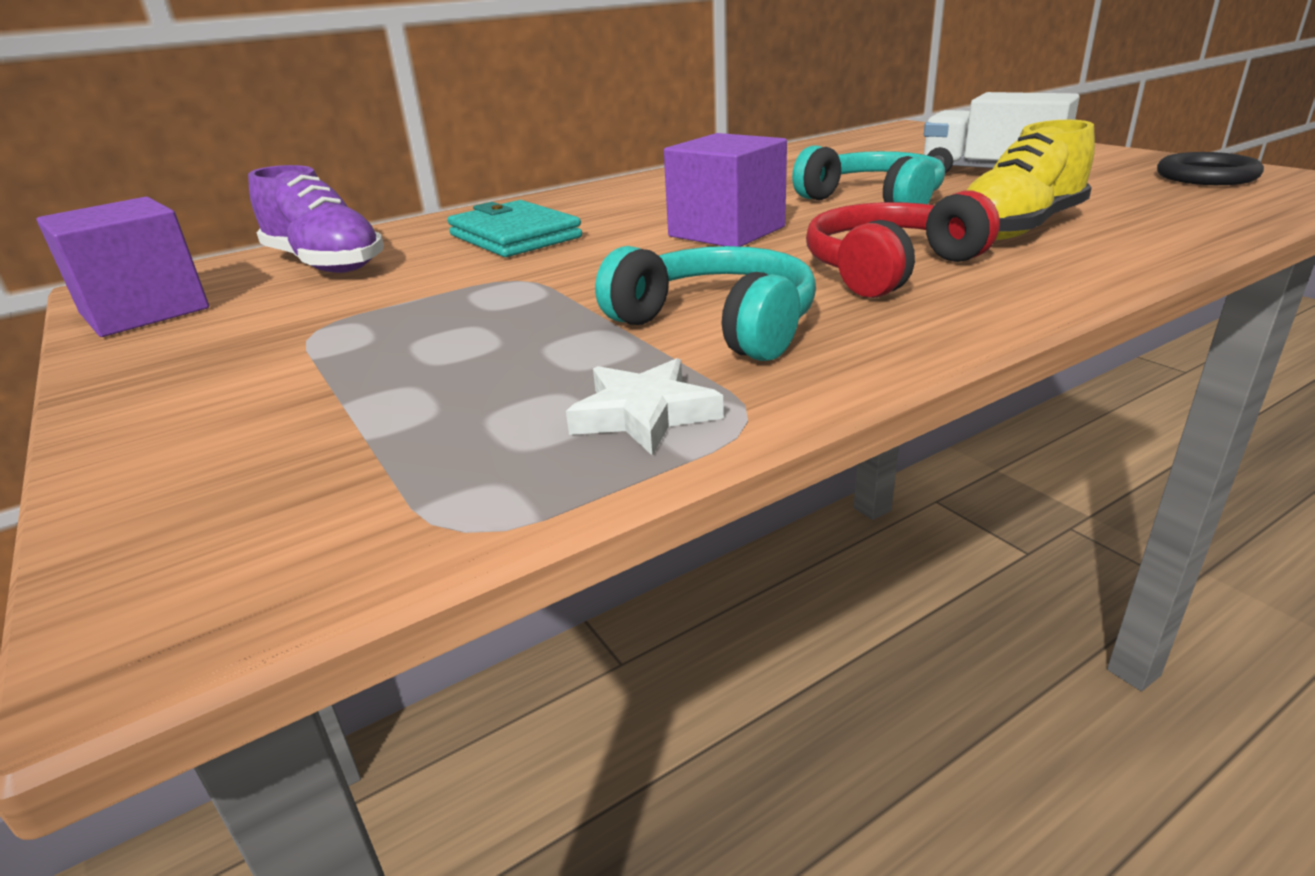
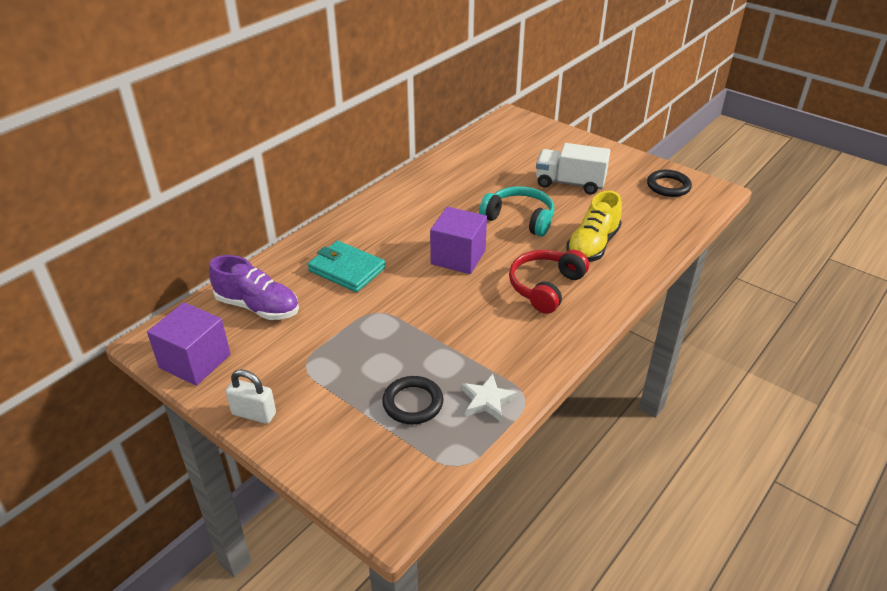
camera: 20 degrees left, 10 degrees up
turquoise headphones [595,246,816,361] -> none
none -> white padlock [226,369,276,424]
none -> black ring [382,376,444,424]

